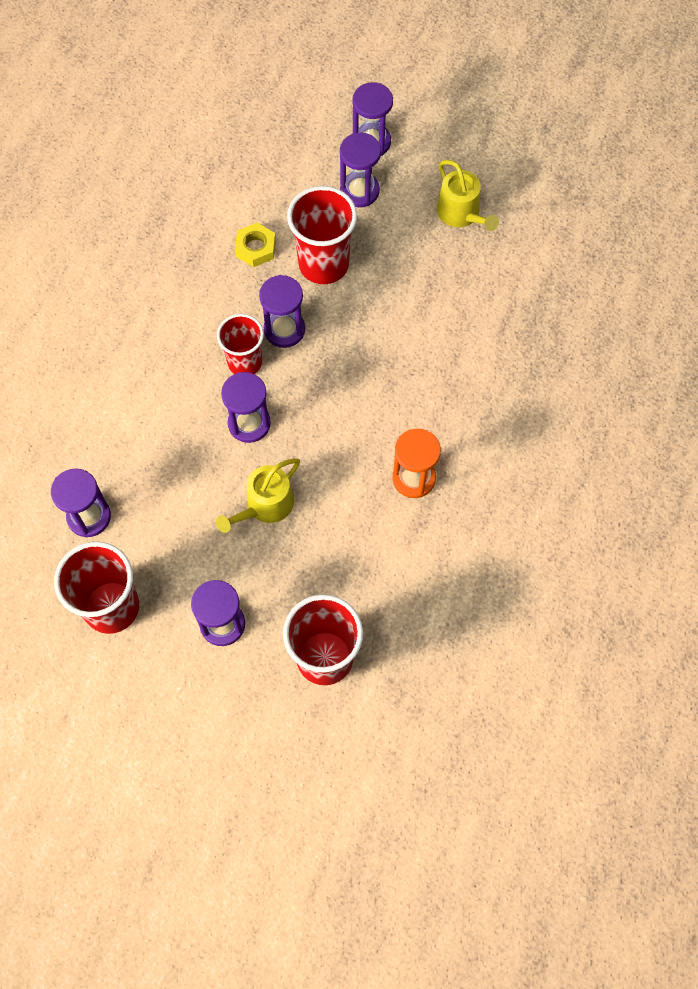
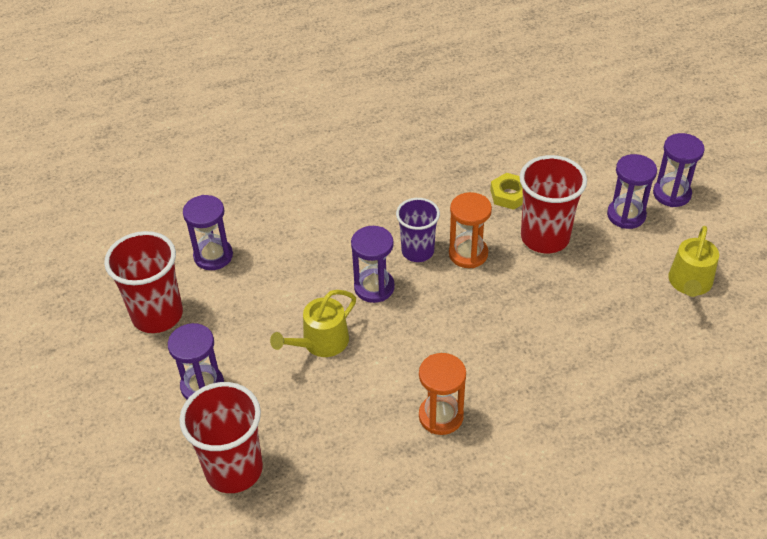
camera: 50 degrees right, 20 degrees down
yellow watering can [216,458,300,533] -> yellow watering can turned 45 degrees counterclockwise [270,290,356,357]
red cup [217,314,264,374] -> purple cup [396,198,440,262]
purple hourglass [259,275,305,348] -> orange hourglass [449,192,492,268]

